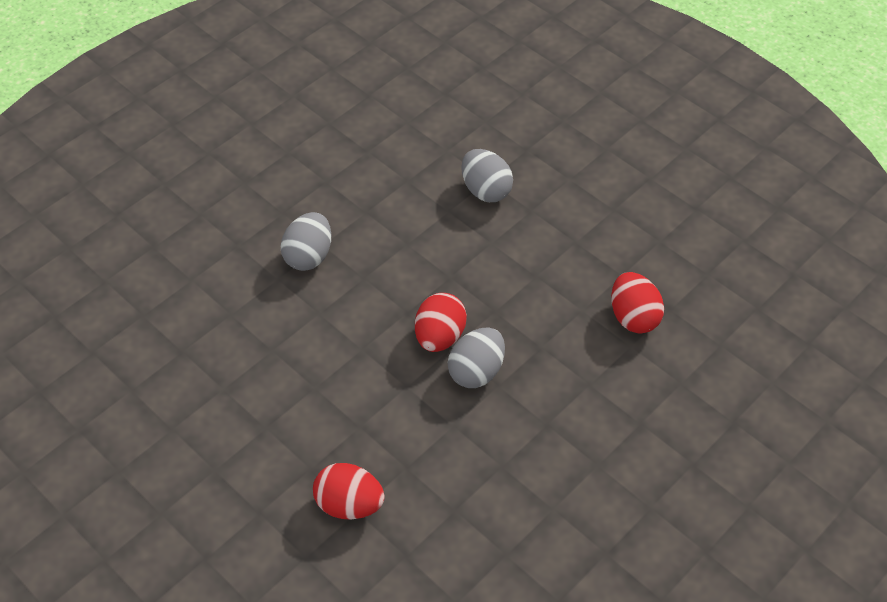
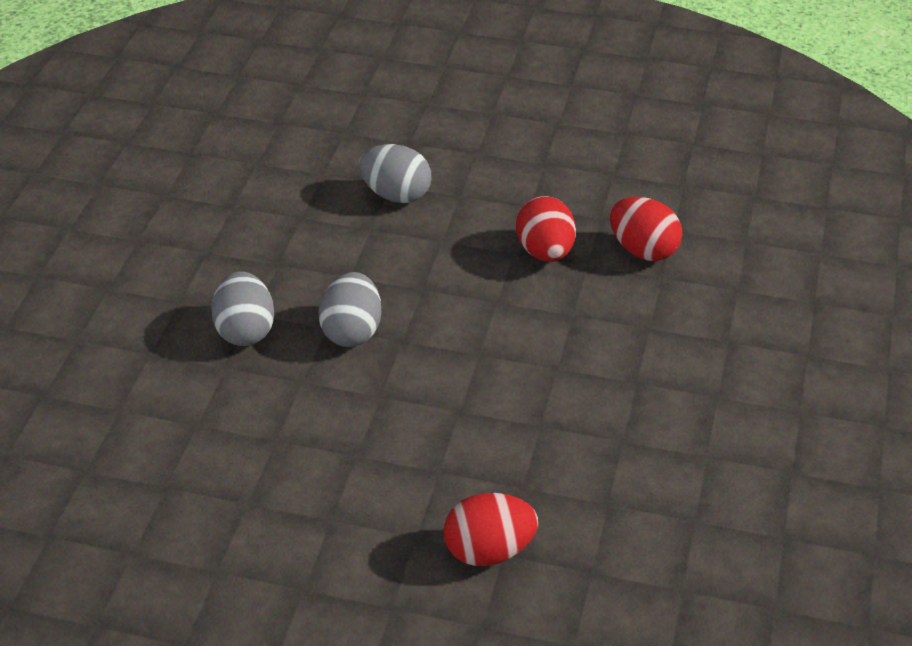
camera: 30 degrees left, 10 degrees down
red egg [415,293,467,352] -> red egg moved to [516,196,576,262]
grey egg [448,328,505,388] -> grey egg moved to [318,272,382,347]

